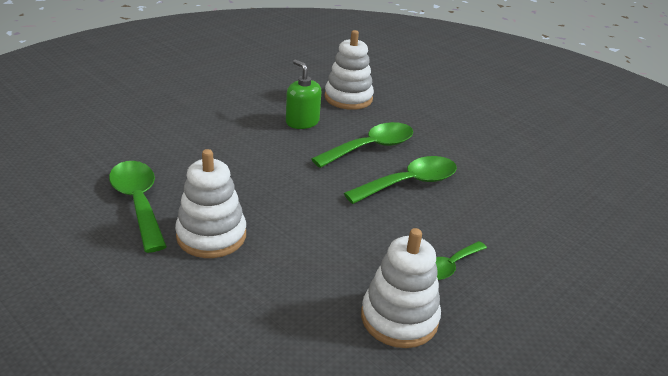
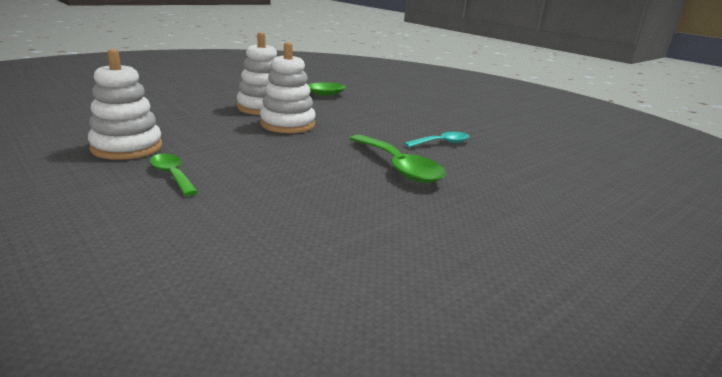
camera: 95 degrees right, 10 degrees down
green soap dispenser [286,60,321,129] -> turquoise spoon [404,132,470,147]
white stacking toy [324,30,374,110] -> white stacking toy moved to [260,42,316,133]
green spoon [344,156,457,204] -> none

